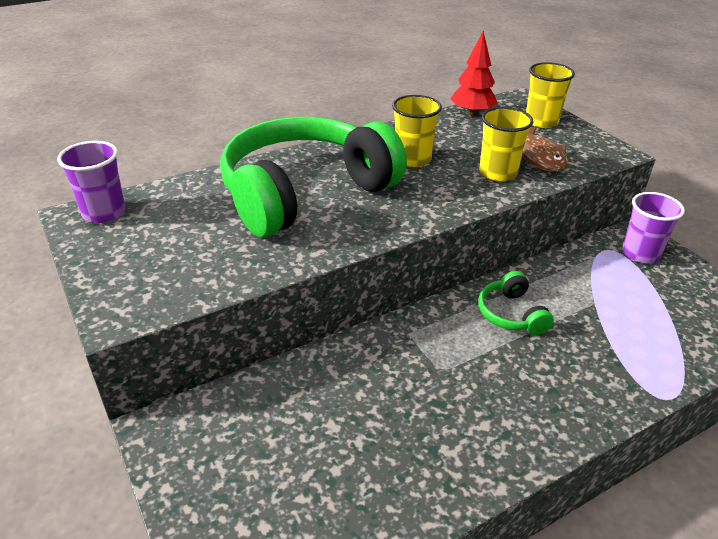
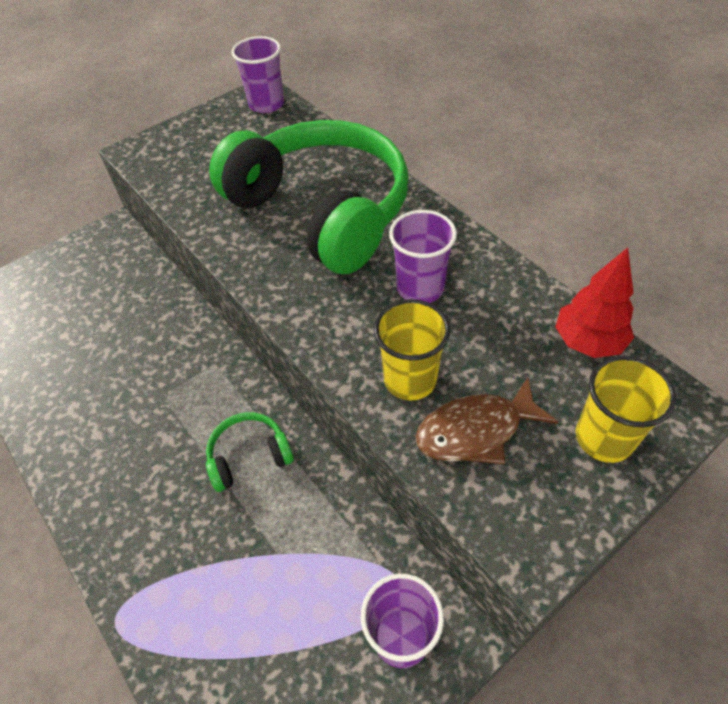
camera: 85 degrees right, 15 degrees up
yellow cup [392,95,442,167] -> purple cup [389,210,457,303]

